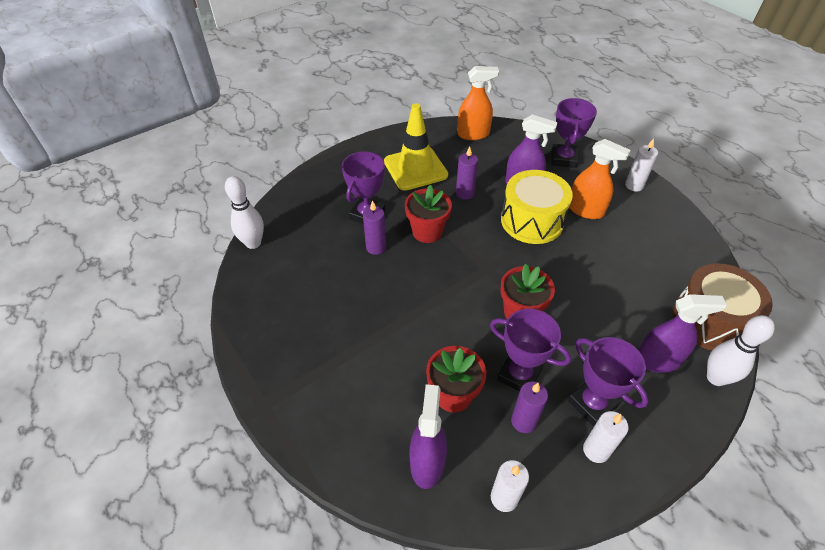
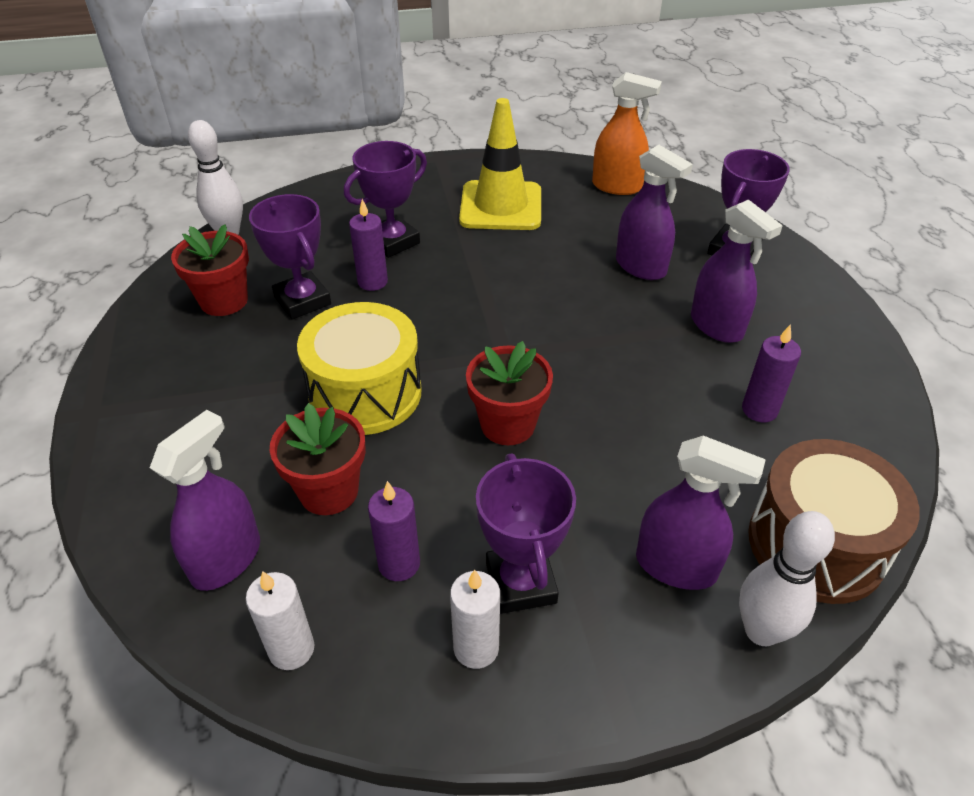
camera: 25 degrees right, 5 degrees down
red flower pot [405,185,452,243] -> red flower pot moved to [171,224,249,316]
purple candle [456,146,478,200] -> purple candle moved to [742,324,801,422]
purple trophy [490,309,571,392] -> purple trophy moved to [249,194,331,319]
yellow drum [501,170,573,244] -> yellow drum moved to [297,302,421,435]
orange spray bottle [569,139,631,219] -> purple spray bottle [691,199,783,343]
white candle [625,138,658,192] -> none

